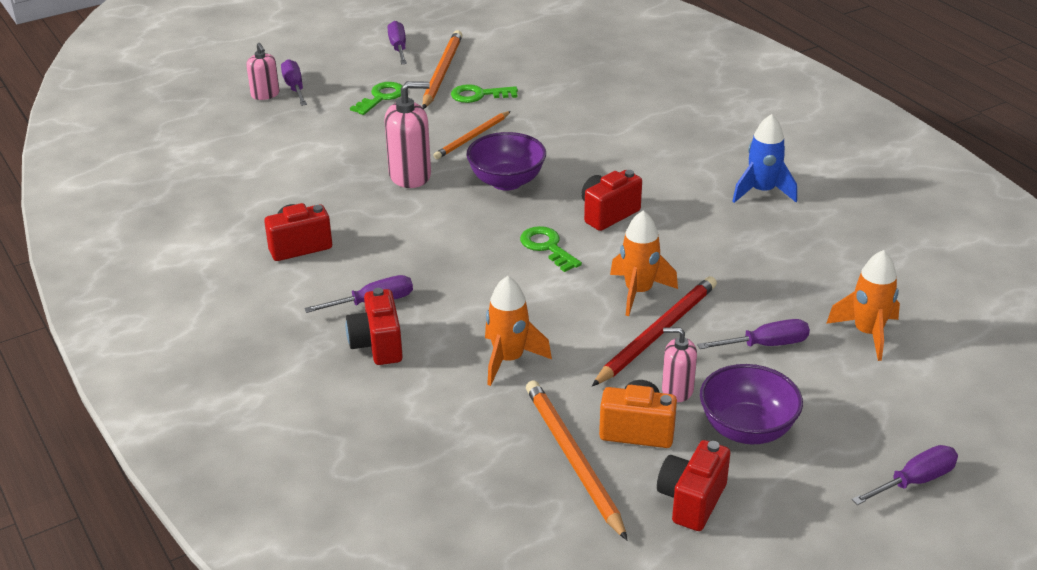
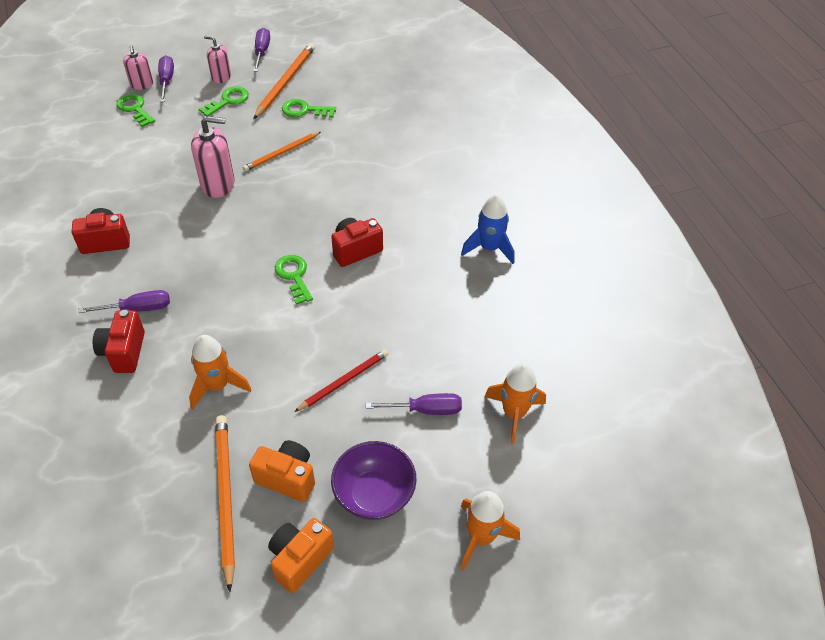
camera: 10 degrees right, 15 degrees up
purple bowl [466,132,546,191] -> none
red pencil [592,276,717,386] -> red pencil [294,349,388,412], size x0.66
orange rocket [610,210,678,316] -> orange rocket moved to [461,491,520,570]
red camera [657,440,730,531] -> orange camera [268,518,334,593]
pink soap dispenser [662,328,697,402] -> pink soap dispenser moved to [204,36,231,83]
purple screwdriver [852,445,958,505] -> none
none -> green key [116,94,155,127]

